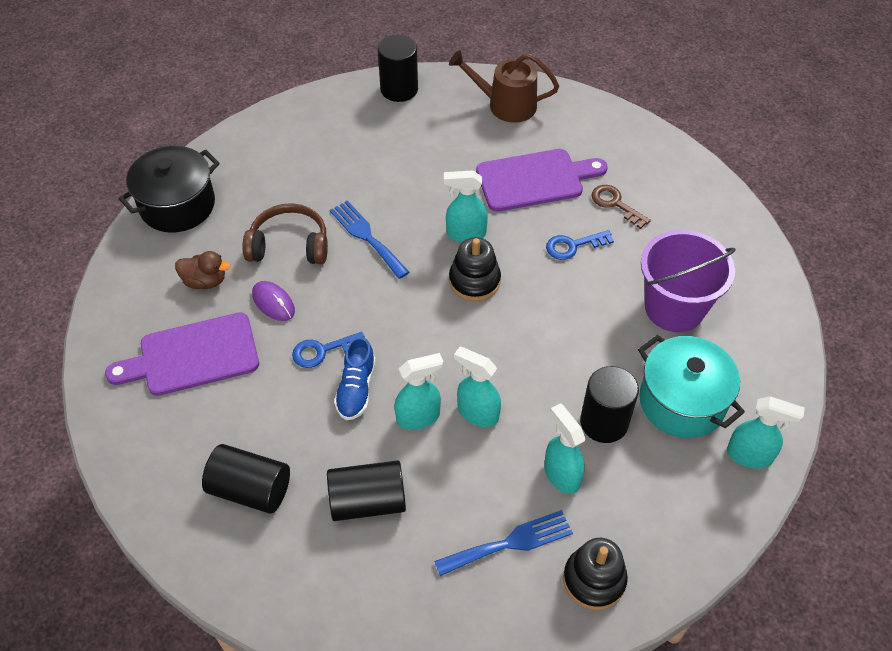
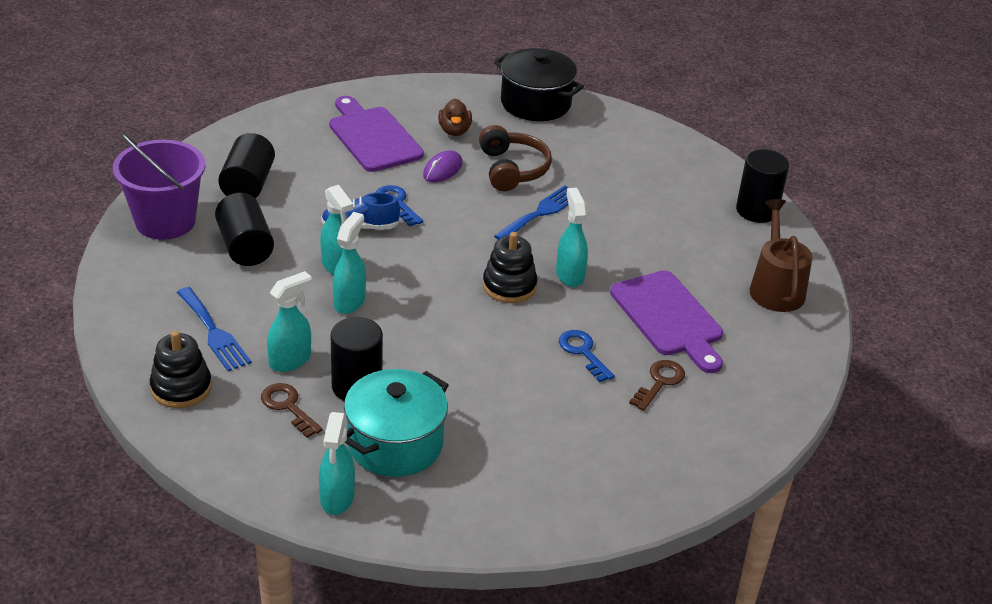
camera: 75 degrees right, 15 degrees down
purple bucket [641,230,736,332] -> purple bucket moved to [113,133,206,240]
none -> brown key [261,383,323,438]

